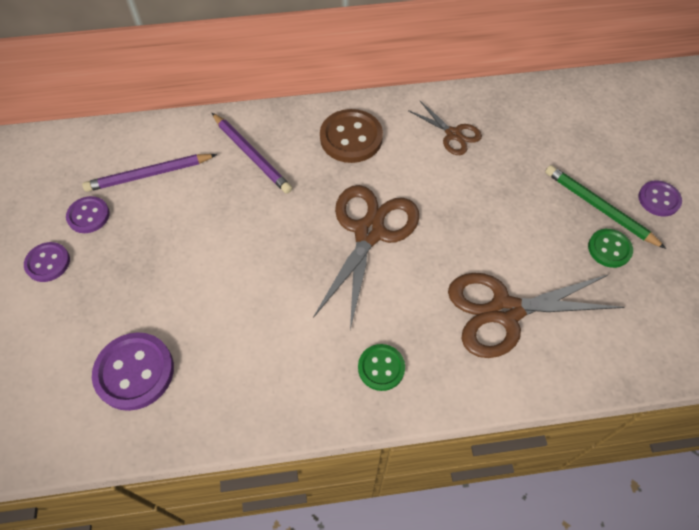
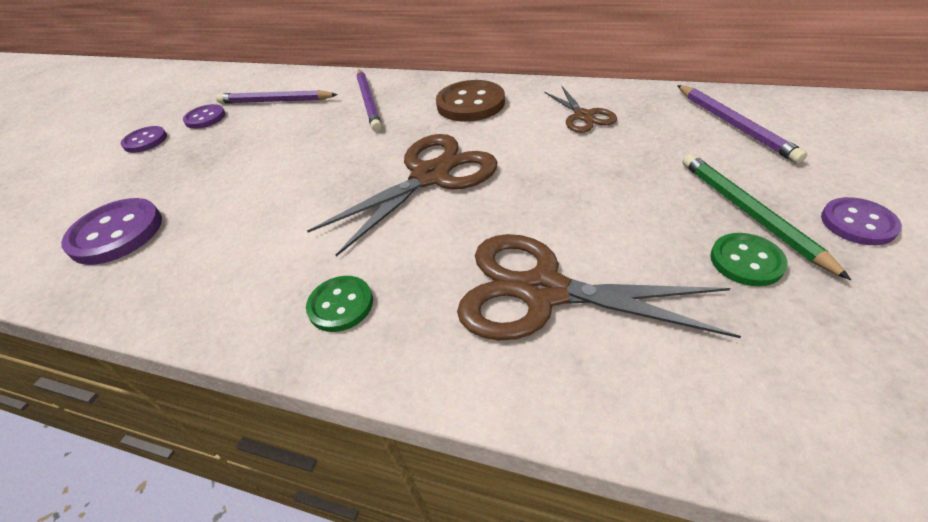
camera: 30 degrees right, 15 degrees down
none -> purple pencil [677,85,807,163]

